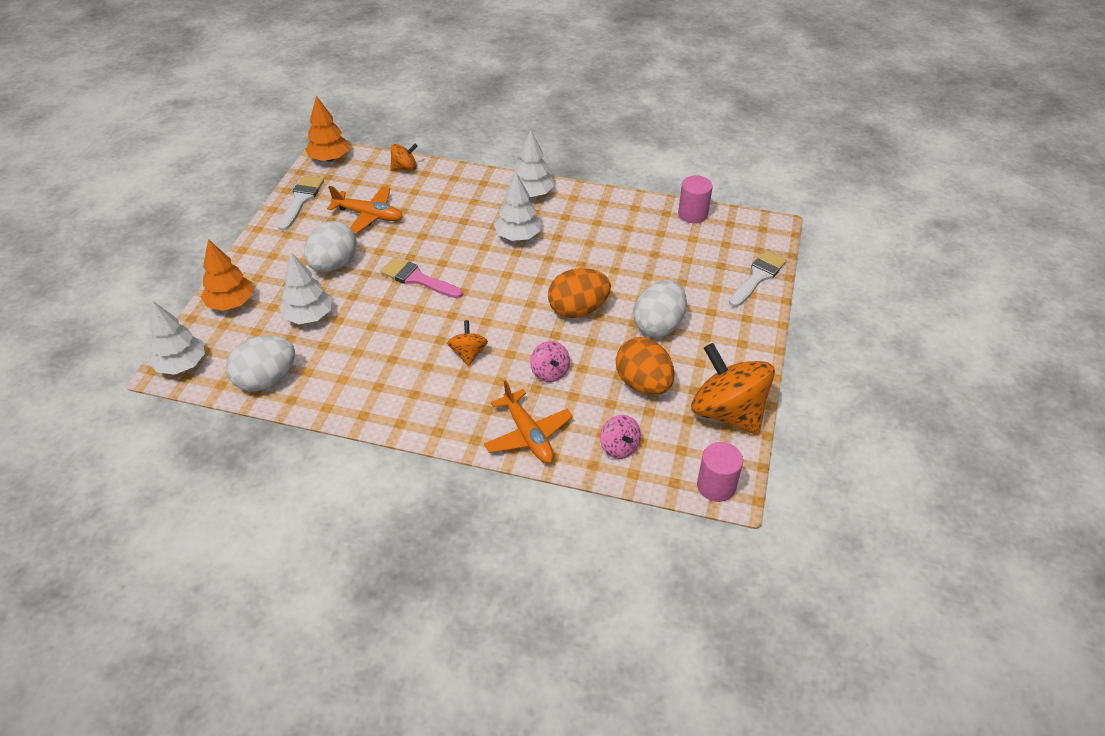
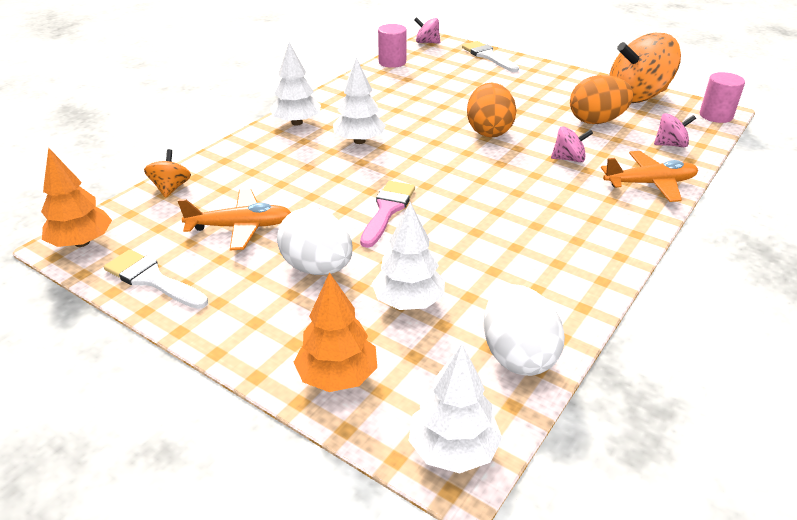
camera: 70 degrees left, 10 degrees down
orange plane [327,186,403,234] -> orange plane turned 45 degrees clockwise [178,189,291,251]
pink brush [380,257,463,298] -> pink brush turned 150 degrees clockwise [360,181,415,248]
orange spinning top [447,320,488,366] -> none
white egg [634,280,687,337] -> none
none -> pink spinning top [414,17,440,43]

